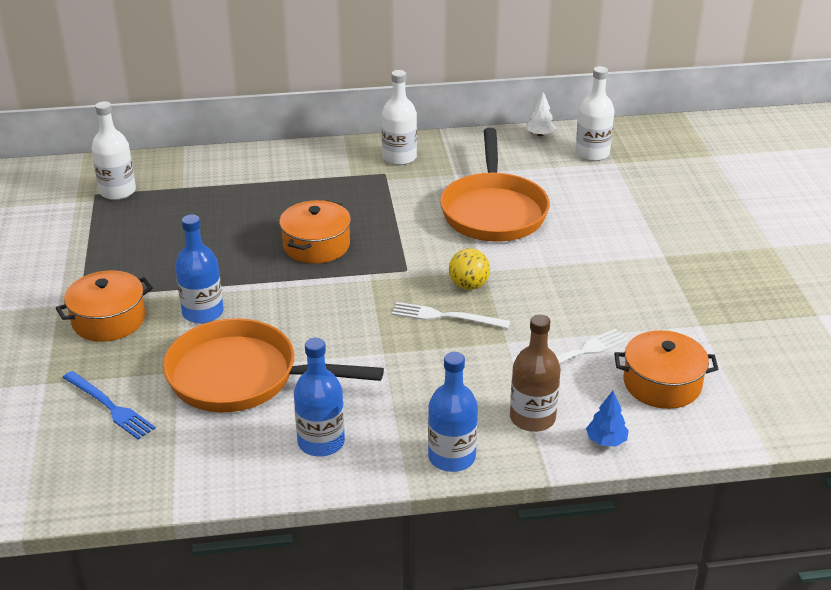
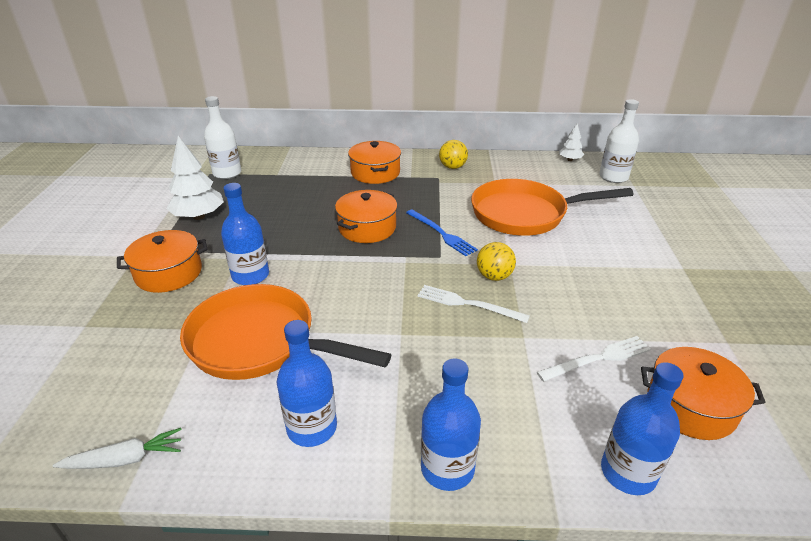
camera: 10 degrees right, 0 degrees up
blue fork [63,371,155,439] -> blue fork moved to [406,209,478,256]
white bottle [382,70,417,165] -> yellow ball [439,140,468,169]
orange pan [440,128,550,242] -> orange pan turned 75 degrees clockwise [471,179,634,236]
brown bottle [510,314,561,432] -> none
blue tree [586,391,629,446] -> blue bottle [601,362,684,495]
none -> white carrot [53,428,182,469]
none -> white tree [166,136,224,220]
none -> orange pot [348,141,401,184]

